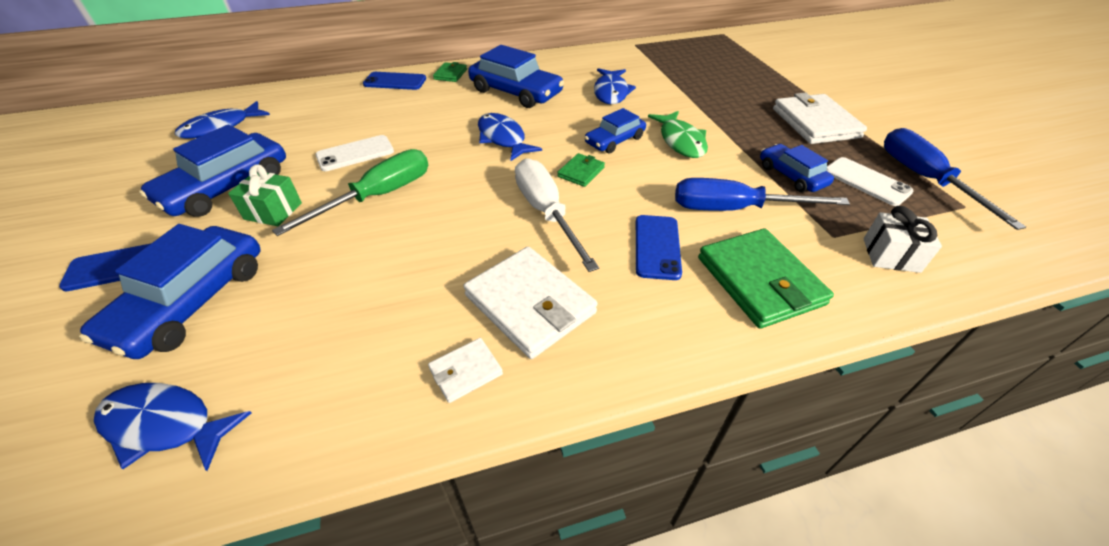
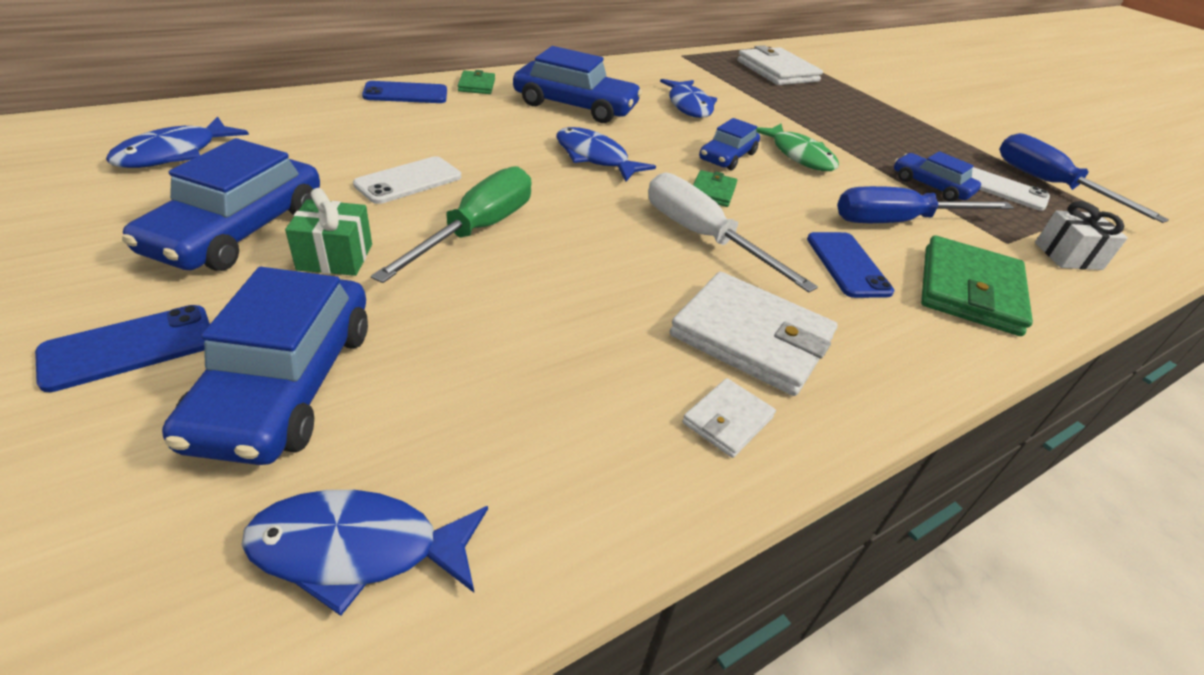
camera: 20 degrees left, 5 degrees down
green wallet [698,228,834,329] -> green wallet turned 60 degrees clockwise [921,235,1033,336]
white wallet [773,93,867,144] -> white wallet moved to [737,45,823,85]

